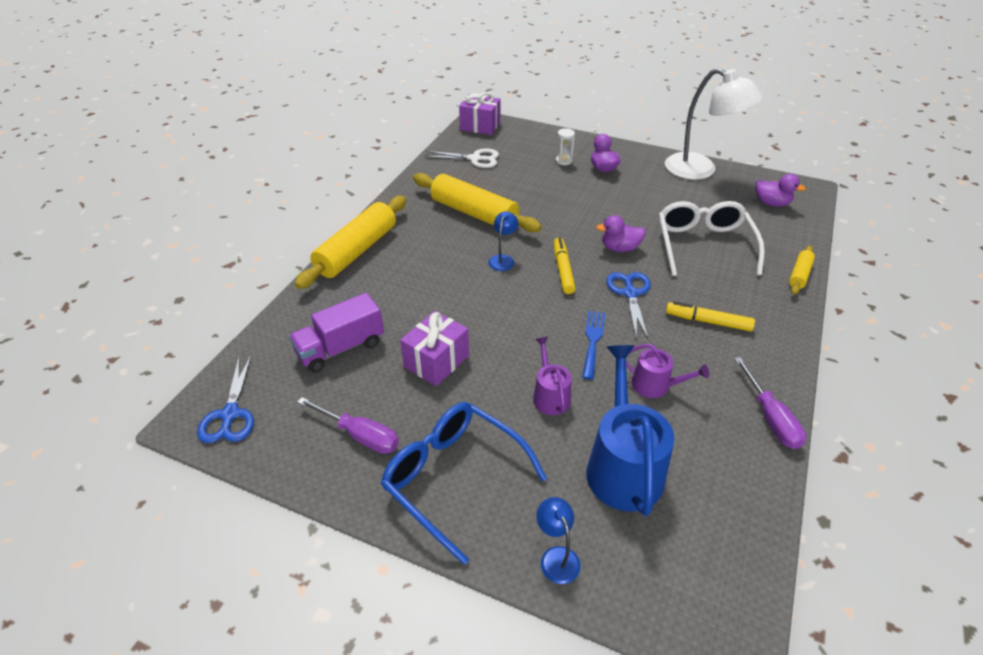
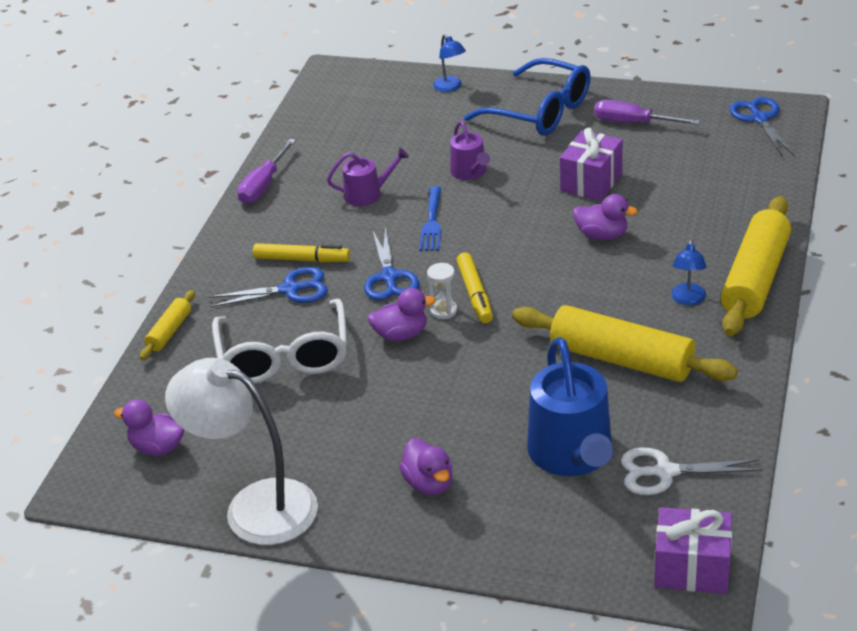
camera: 175 degrees right, 5 degrees down
purple truck [289,293,384,373] -> none
blue lamp [488,211,519,271] -> blue lamp moved to [671,240,707,305]
white hourglass [556,128,575,165] -> white hourglass moved to [427,263,457,319]
blue watering can [586,345,674,516] -> blue watering can moved to [527,337,613,476]
purple watering can [626,344,709,398] -> purple watering can turned 150 degrees clockwise [327,148,409,206]
purple screwdriver [734,357,806,449] -> purple screwdriver turned 135 degrees counterclockwise [237,139,296,204]
none -> blue scissors [209,267,328,307]
none -> purple duck [573,194,638,240]

